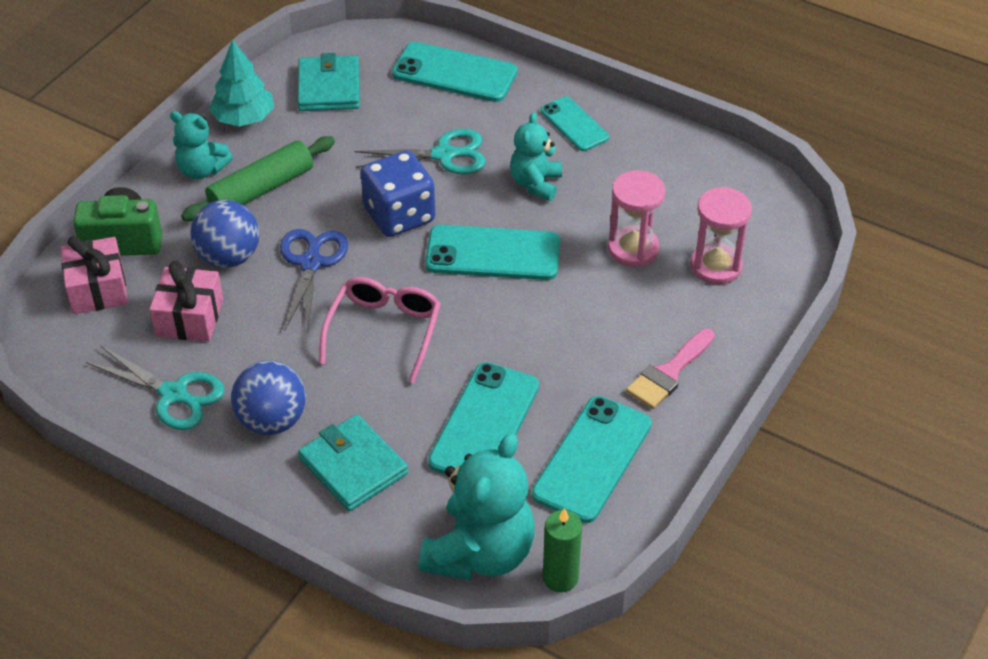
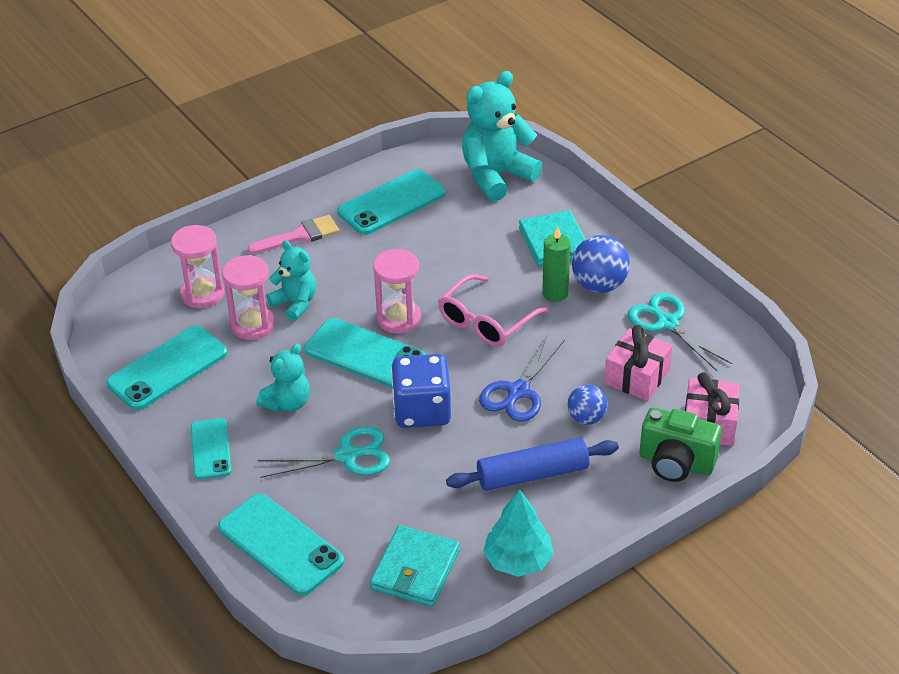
camera: 155 degrees left, 5 degrees down
turquoise teddy bear [170,111,233,179] -> turquoise teddy bear moved to [266,240,316,321]
green rolling pin [181,136,335,221] -> blue rolling pin [446,437,619,491]
blue ball [190,200,259,268] -> blue ball [568,385,608,425], size x0.64
turquoise scissors [354,129,486,174] -> turquoise scissors turned 150 degrees clockwise [257,426,390,478]
turquoise phone [428,362,539,475] -> turquoise phone moved to [106,326,227,410]
green candle [543,508,582,593] -> green candle moved to [542,226,570,302]
none -> pink hourglass [373,249,421,334]

